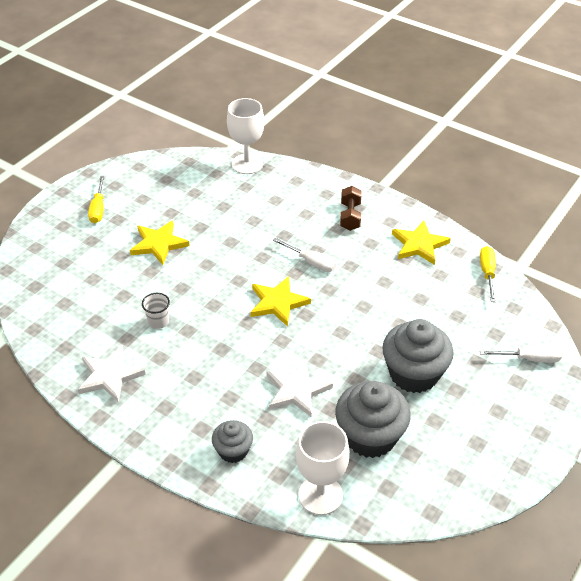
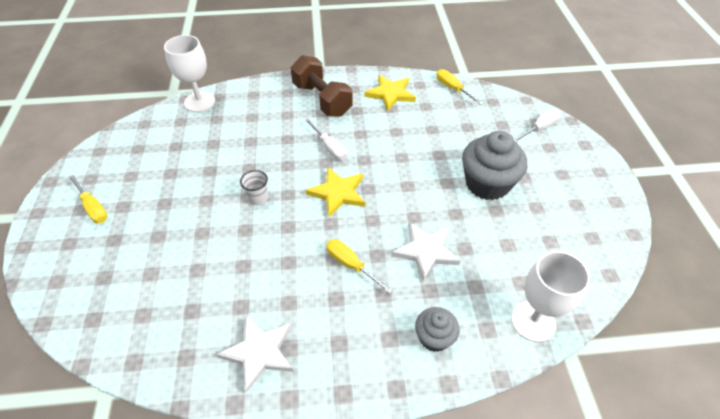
camera: 40 degrees left, 5 degrees up
yellow star [130,220,190,265] -> none
white cup [142,293,170,329] -> white cup moved to [240,170,269,205]
white screwdriver [272,238,336,272] -> white screwdriver turned 60 degrees clockwise [305,118,347,160]
grey cupcake [335,381,411,458] -> none
brown dumbbell [340,186,362,231] -> brown dumbbell [291,55,353,116], size x1.67
none -> yellow screwdriver [326,239,393,294]

